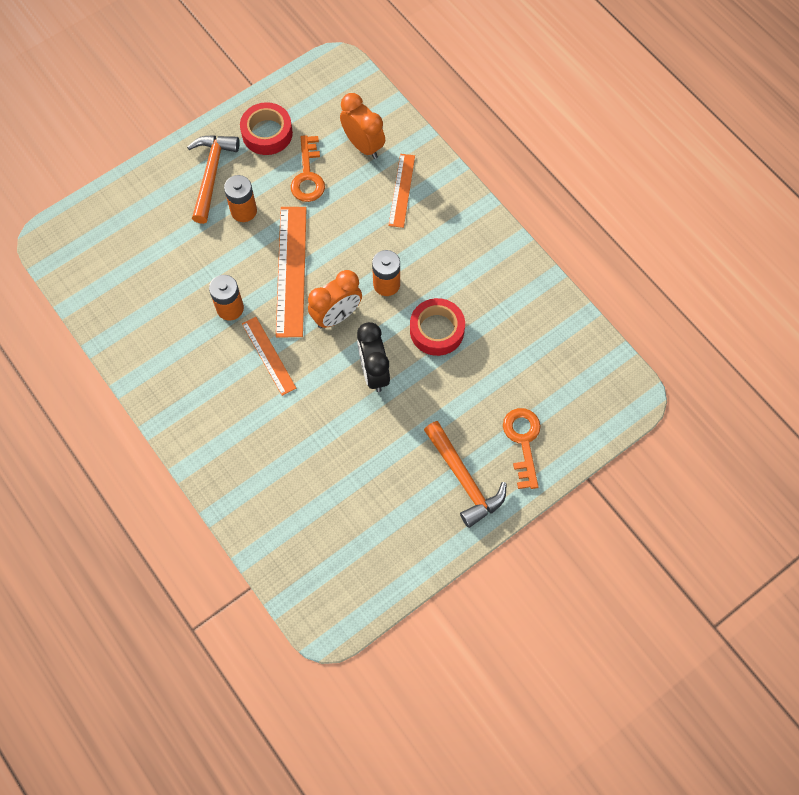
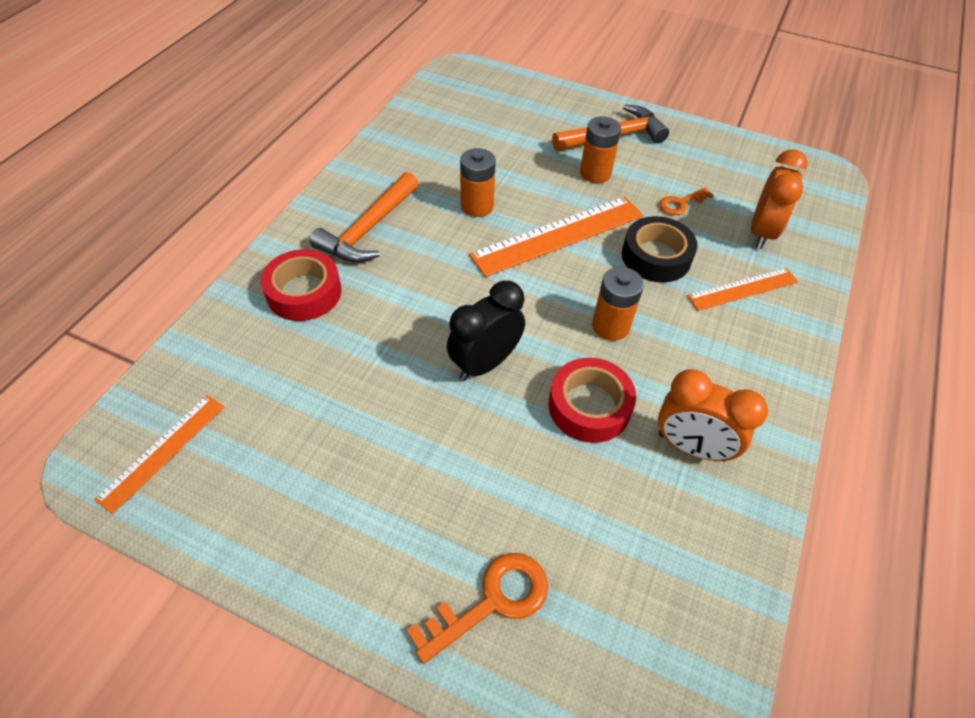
camera: 60 degrees right, 15 degrees down
red tape [240,102,293,155] -> red tape moved to [261,249,341,321]
orange ruler [242,317,296,396] -> orange ruler moved to [94,395,225,514]
orange key [291,135,325,202] -> orange key [659,187,714,215], size x0.62
orange clock [308,270,362,328] -> orange clock moved to [658,369,768,462]
orange hammer [424,421,507,528] -> orange hammer moved to [310,172,419,262]
none -> black tape [622,216,697,283]

